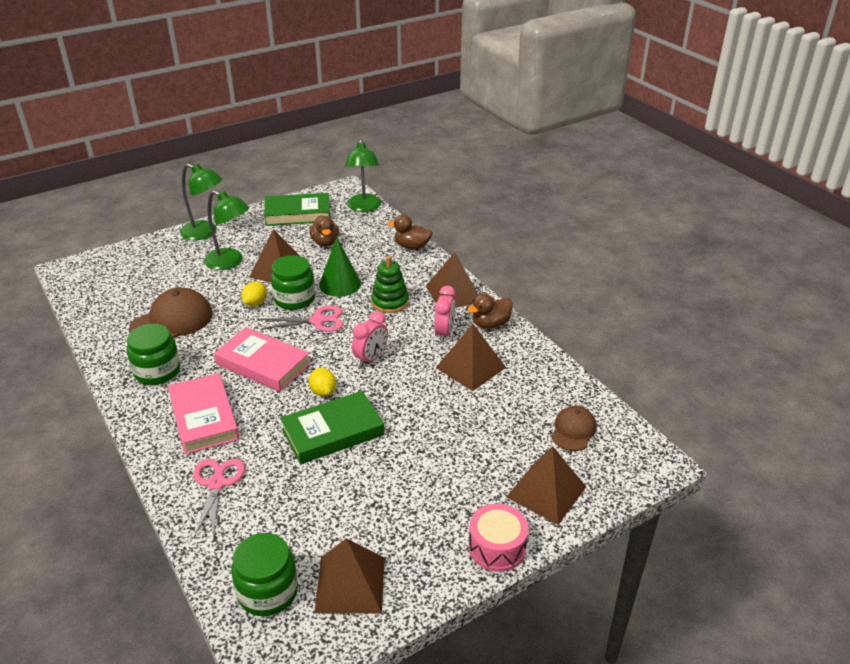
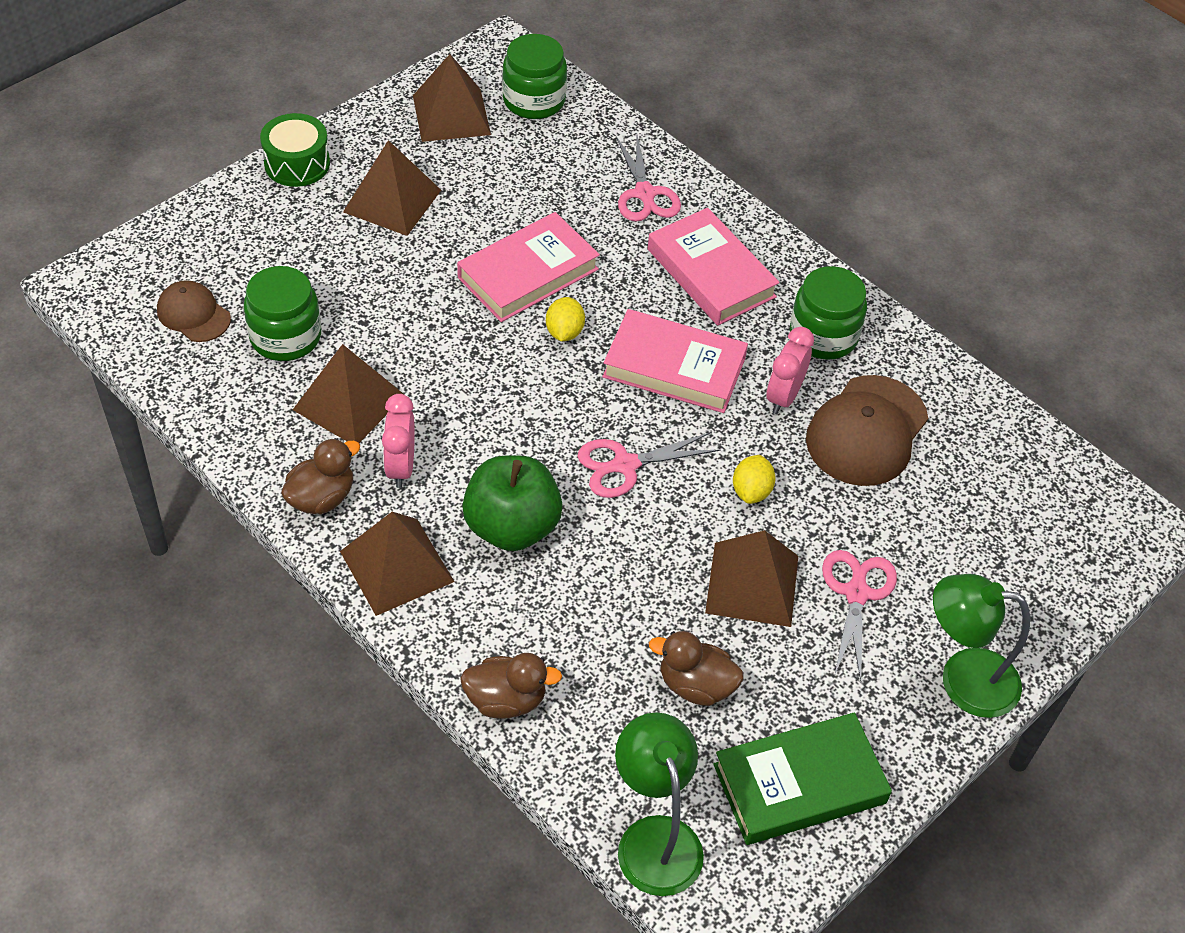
camera: 165 degrees right, 15 degrees up
green lamp [204,190,249,270] -> pink scissors [822,550,897,681]
green jar [271,255,315,310] -> green jar moved to [244,266,321,361]
green book [280,391,384,464] -> pink book [457,212,600,322]
brown duck [309,215,339,246] -> brown duck turned 45 degrees counterclockwise [649,631,744,706]
yellow lemon [309,368,336,396] -> yellow lemon turned 45 degrees clockwise [546,297,585,341]
green cone [319,237,361,297] -> none
pink clock [352,311,388,367] -> pink clock moved to [766,327,814,414]
green stacking toy [371,255,409,313] -> green apple [462,455,563,551]
pink drum [469,503,529,572] -> green drum [260,113,330,187]
brown pyramid [506,446,586,525] -> brown pyramid moved to [343,140,441,236]
brown cap [552,406,597,451] -> brown cap turned 120 degrees clockwise [157,280,231,342]

